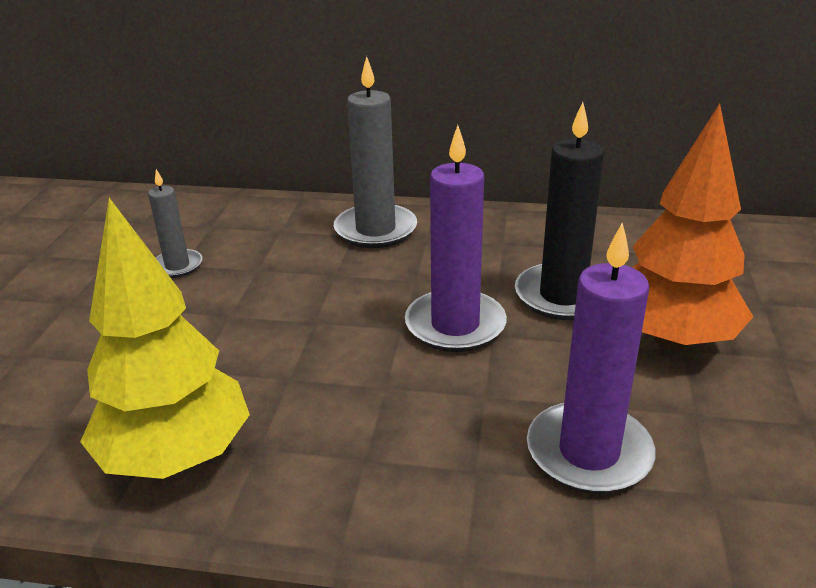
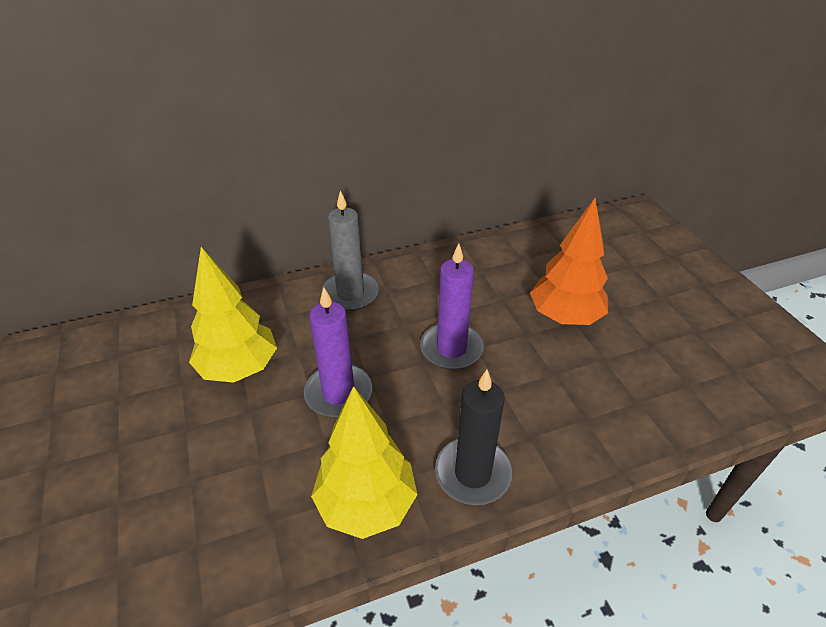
camera: 30 degrees left, 10 degrees up
grey candle [148,169,202,278] -> yellow tree [189,247,277,383]
black candle [515,102,604,320] -> black candle moved to [435,370,512,505]
purple candle [527,222,656,494] -> purple candle moved to [304,287,372,417]

